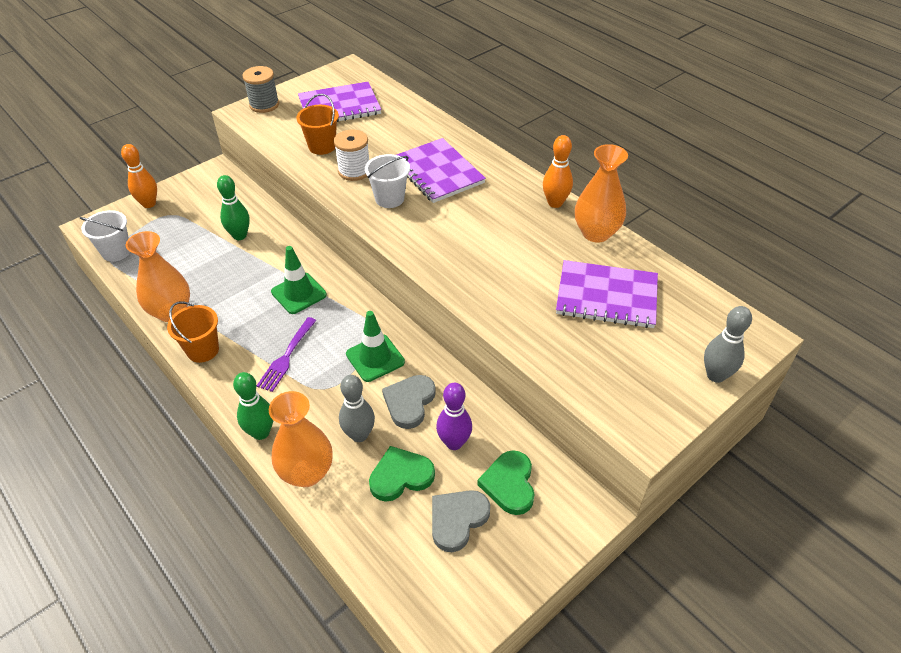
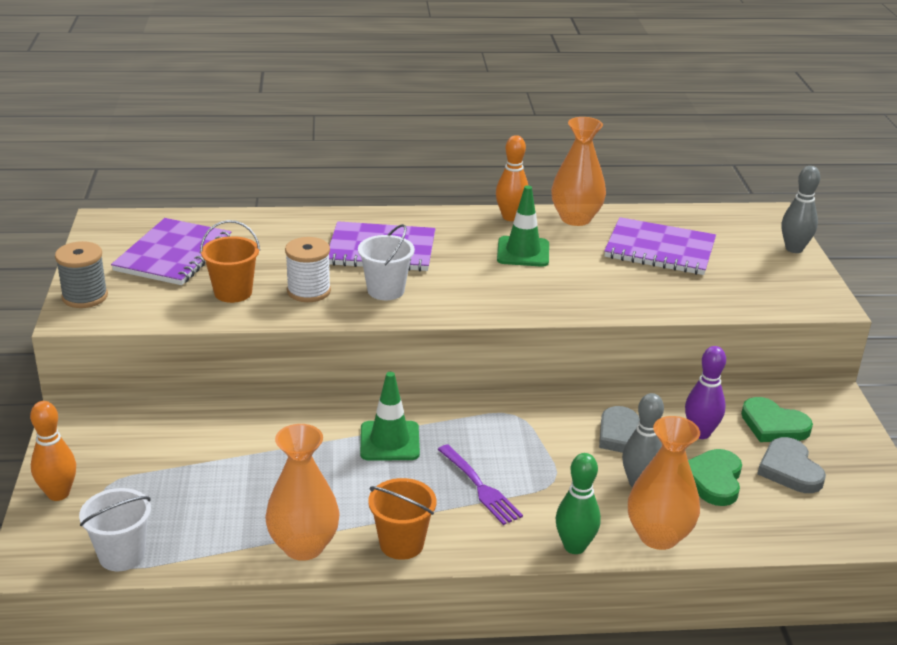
camera: 55 degrees left, 15 degrees down
green bowling pin [217,175,250,240] -> none
green traffic cone [346,311,405,382] -> green traffic cone moved to [497,185,549,267]
purple notebook [556,260,658,328] -> purple notebook turned 60 degrees clockwise [604,217,716,275]

